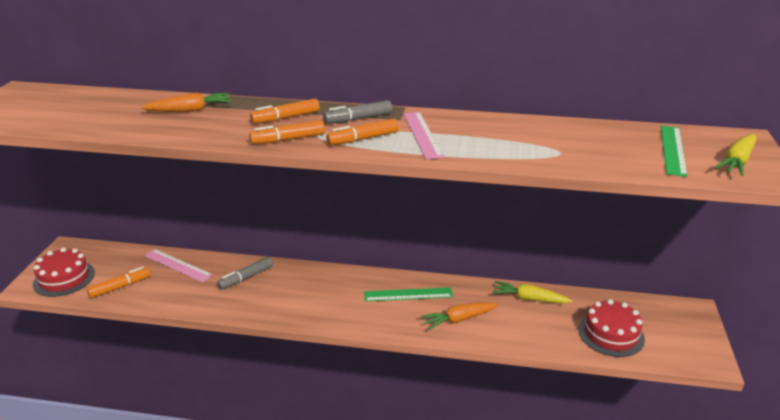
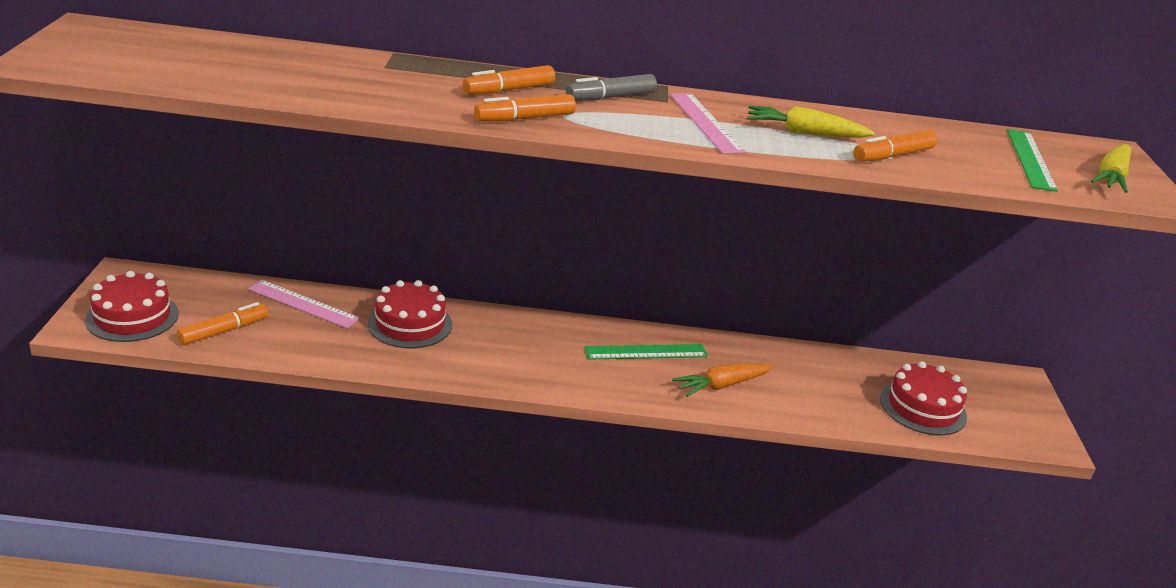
camera: 10 degrees left, 0 degrees up
orange carrot [141,93,232,112] -> none
grey marker [217,257,273,290] -> red cake [368,280,452,348]
orange marker [326,118,399,145] -> orange marker moved to [853,130,937,162]
yellow carrot [492,281,572,303] -> yellow carrot moved to [747,106,875,138]

